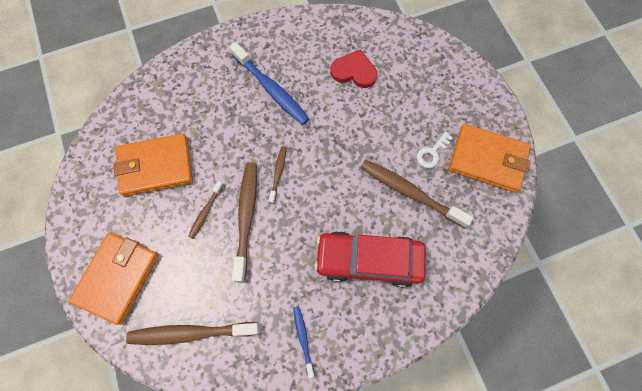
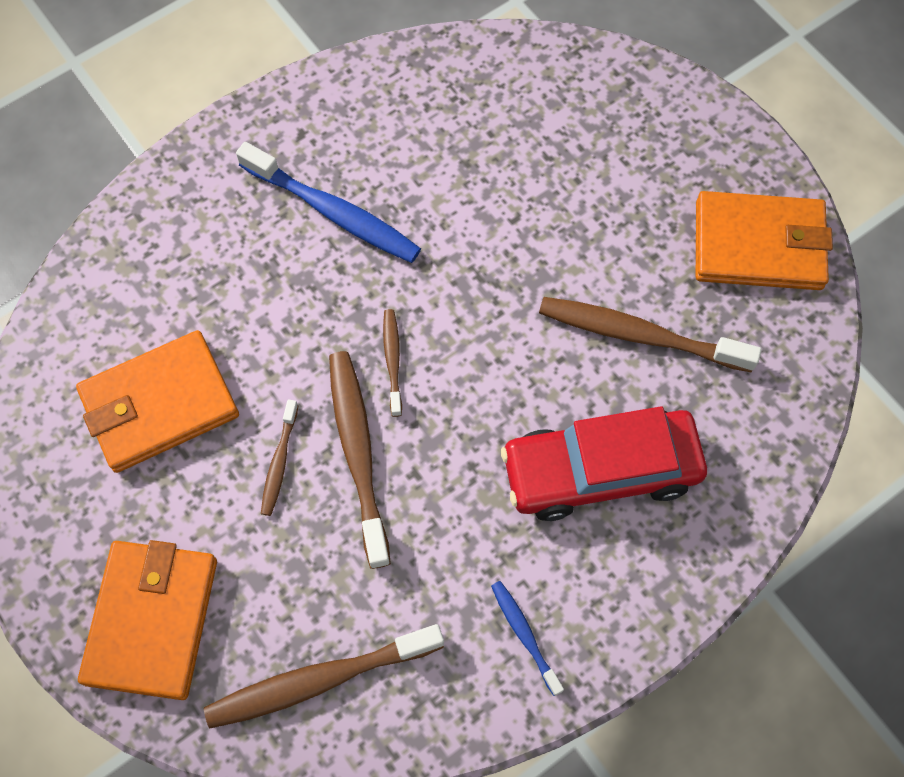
camera: 15 degrees left, 5 degrees down
red heart [330,49,377,88] -> none
white key [417,132,453,168] -> none

